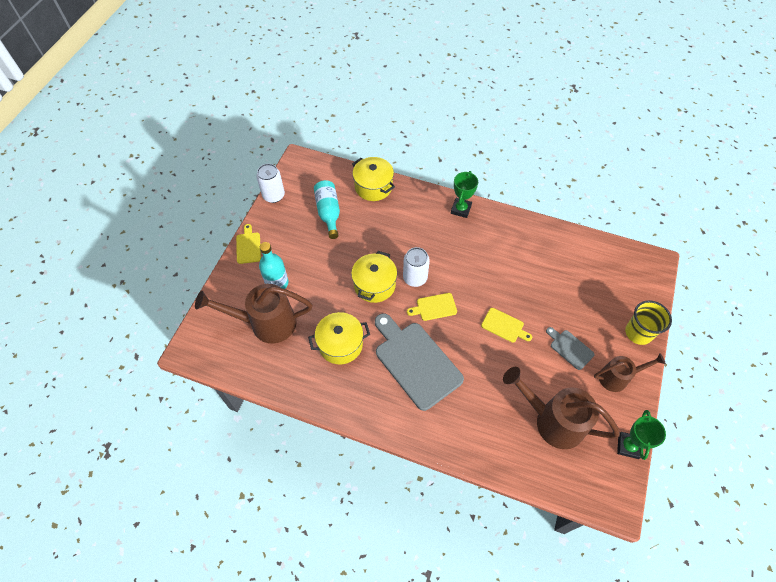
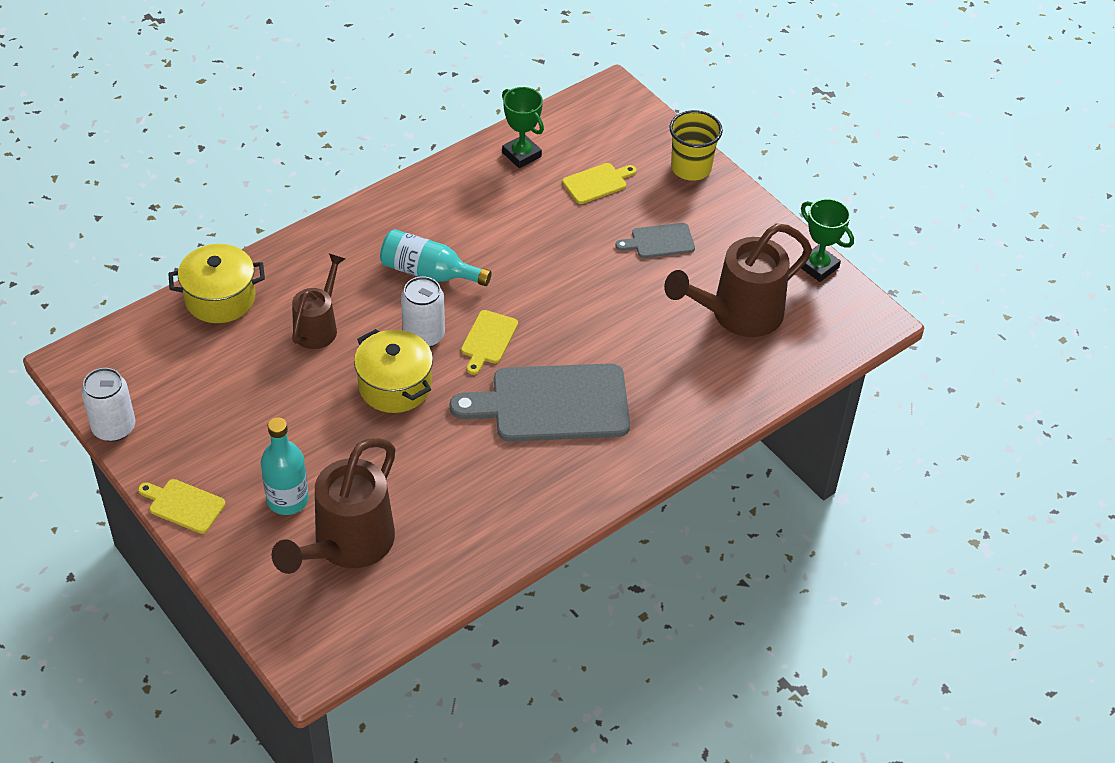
camera: 60 degrees left, 10 degrees down
yellow pot [308,312,370,364] -> none
turquoise bottle [314,180,340,239] -> turquoise bottle moved to [380,229,492,286]
green trophy [451,171,478,218] -> green trophy moved to [502,87,544,168]
yellow cutting board [481,308,532,342] -> yellow cutting board moved to [562,163,637,204]
brown watering can [594,353,666,392] -> brown watering can moved to [292,253,345,349]

